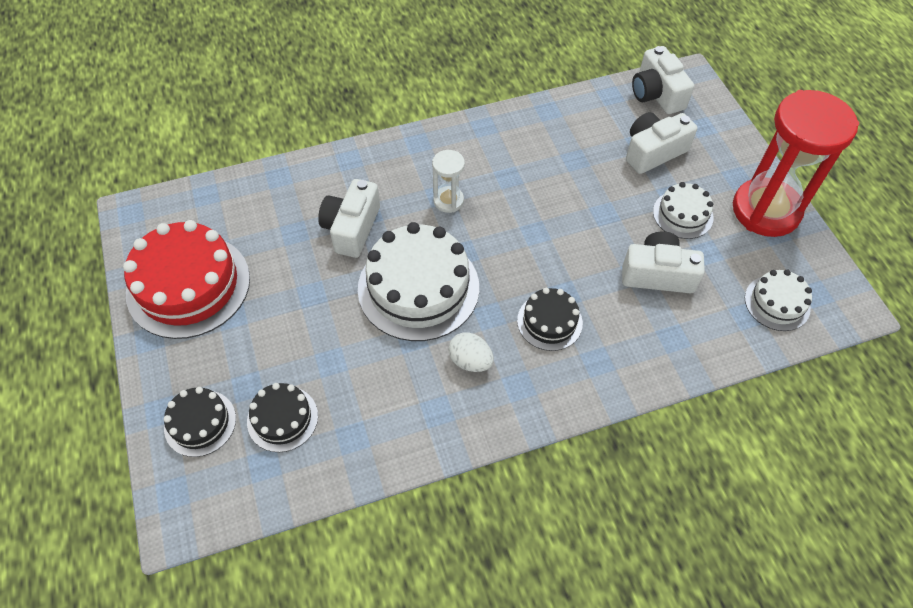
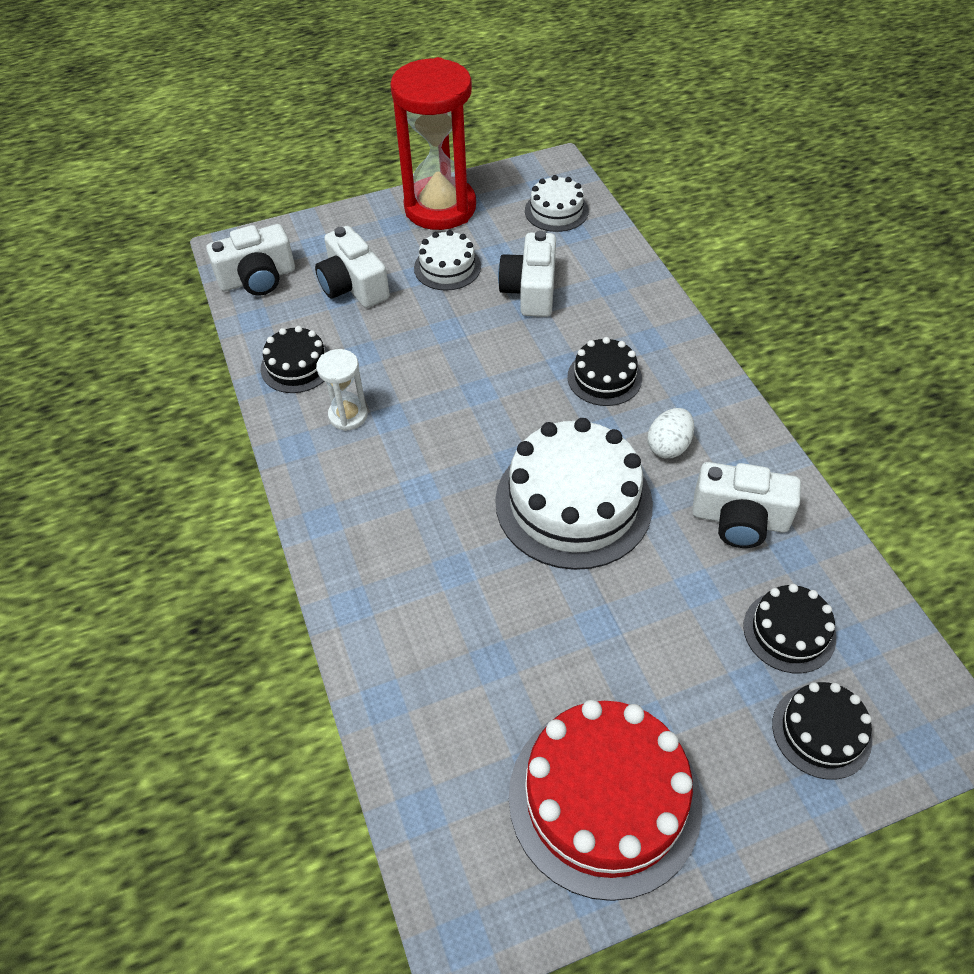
camera: 90 degrees left, 5 degrees down
white camera [318,179,380,258] -> white camera moved to [692,462,801,548]
white hourglass [432,150,465,213] -> white hourglass moved to [316,349,368,431]
none -> black cake [260,326,330,393]

